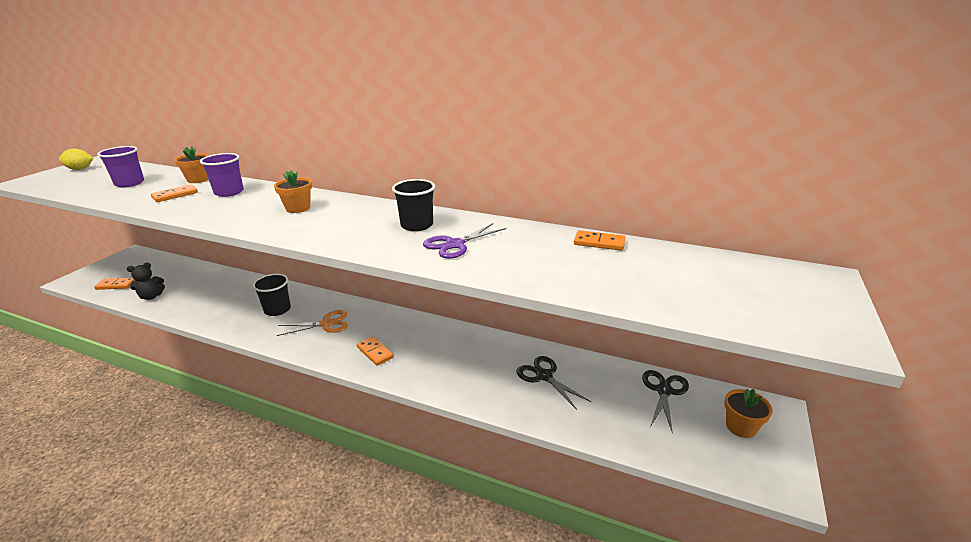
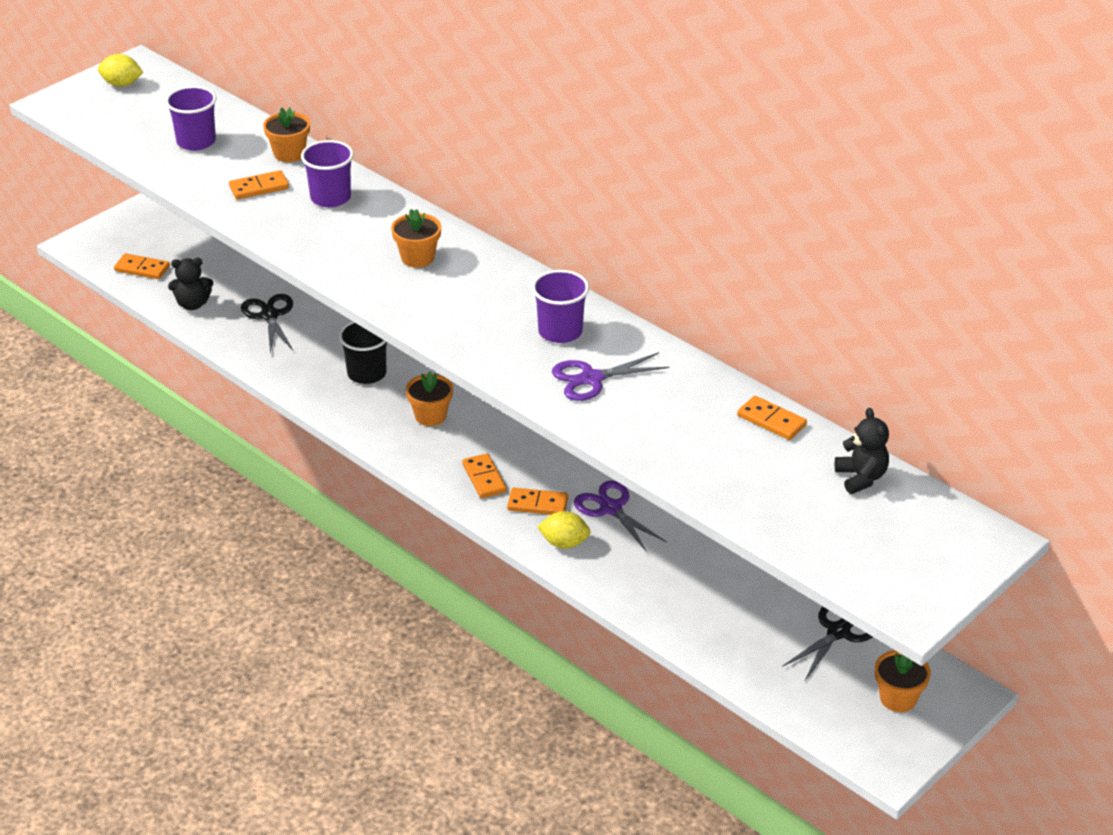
camera: 20 degrees right, 10 degrees up
orange scissors [277,310,348,336] -> orange flower pot [406,372,453,426]
black cup [392,179,435,231] -> purple cup [532,270,589,343]
black scissors [517,356,591,410] -> black scissors moved to [241,294,293,353]
none -> orange domino [507,488,568,515]
none -> yellow lemon [537,511,591,548]
none -> purple scissors [574,481,667,552]
none -> black teddy bear [835,408,889,494]

